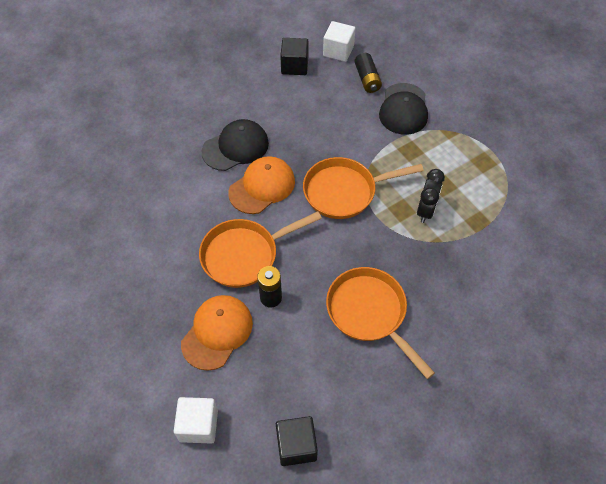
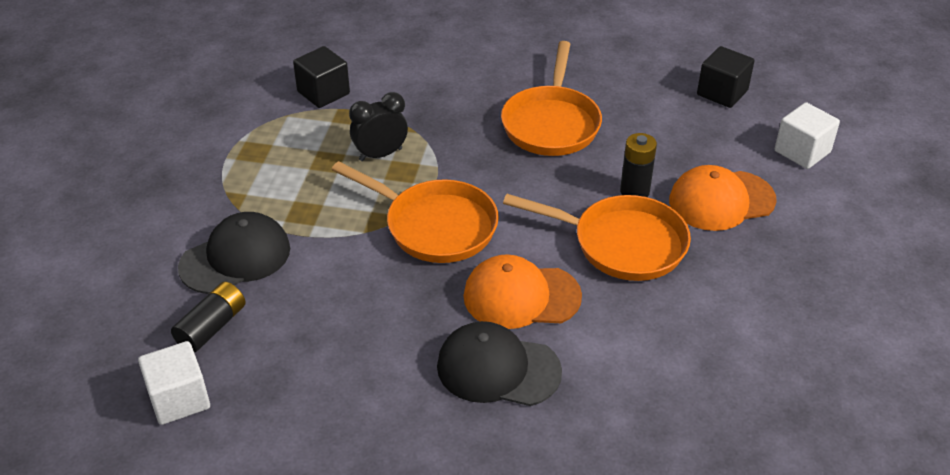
camera: 135 degrees left, 15 degrees down
black cube [280,38,309,75] -> black cube moved to [293,46,350,108]

